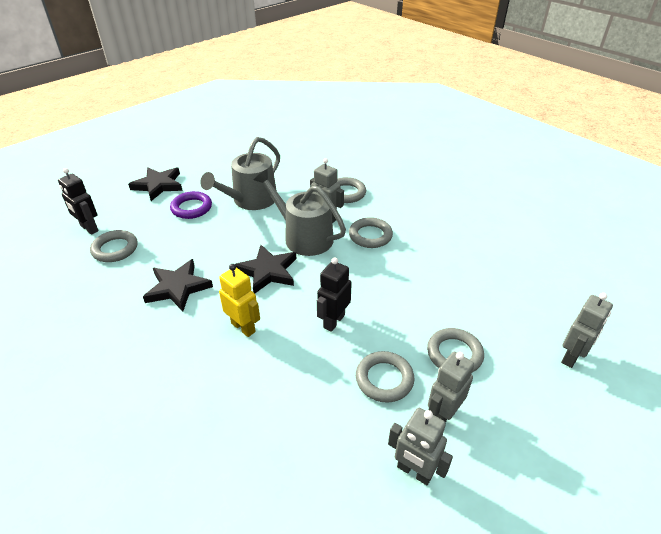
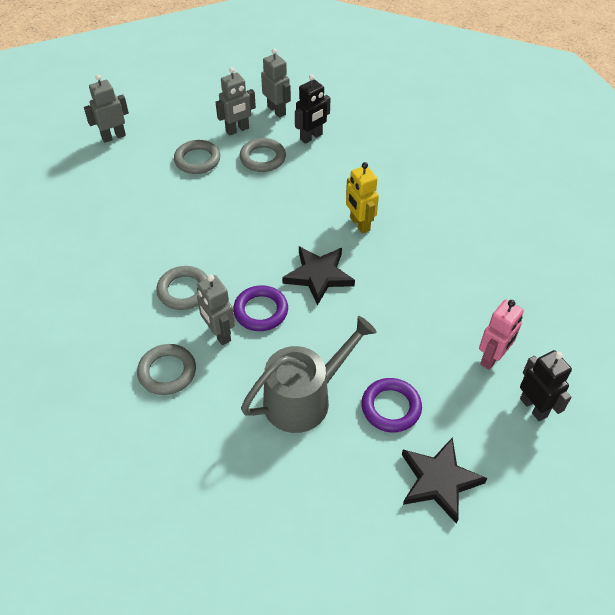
camera: 160 degrees left, 10 degrees up
grey ring [90,230,138,262] -> pink robot [479,299,524,370]
black star [143,259,213,312] -> none
grey watering can [254,169,346,256] -> purple ring [233,285,288,331]
black robot [317,258,352,332] -> black robot moved to [295,75,330,144]

